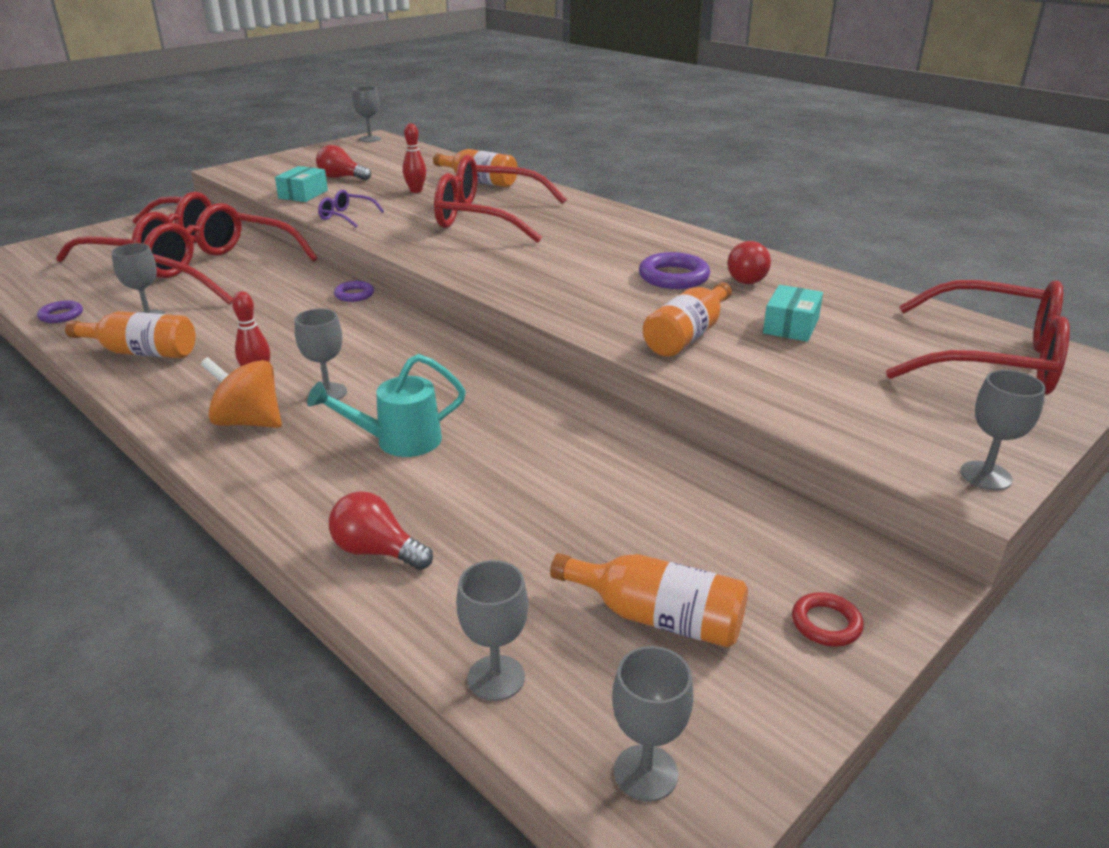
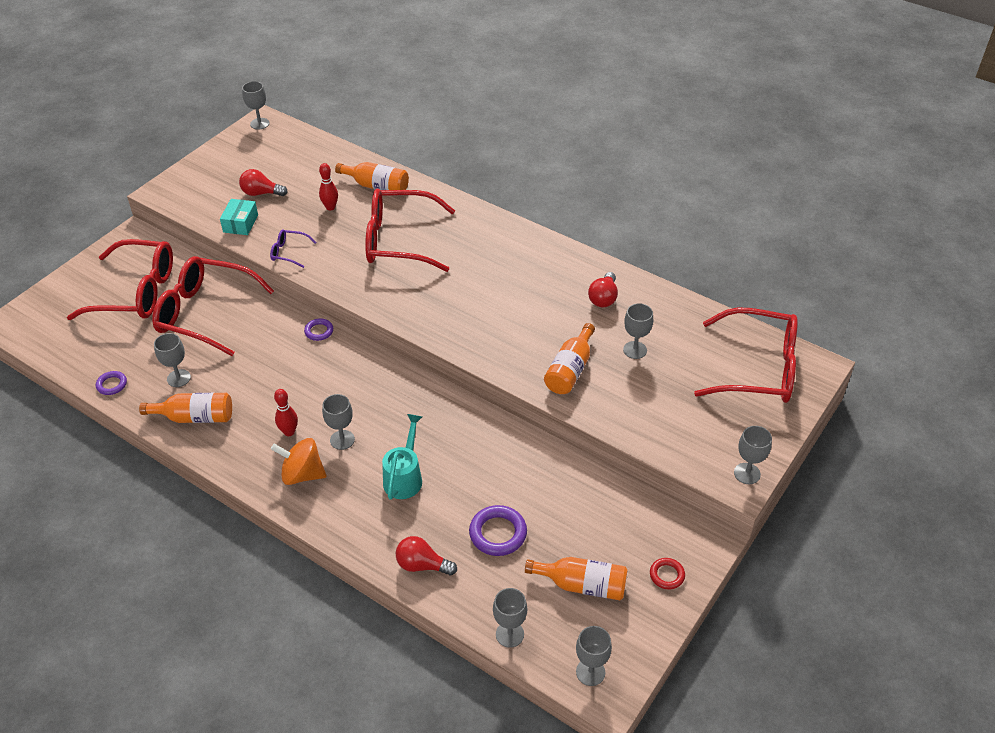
camera: 10 degrees left, 15 degrees up
turquoise watering can [307,354,466,457] -> turquoise watering can turned 135 degrees clockwise [382,414,422,500]
purple ring [639,252,710,289] -> purple ring moved to [469,505,527,556]
turquoise box [763,285,823,342] -> grey goblet [623,303,653,359]

